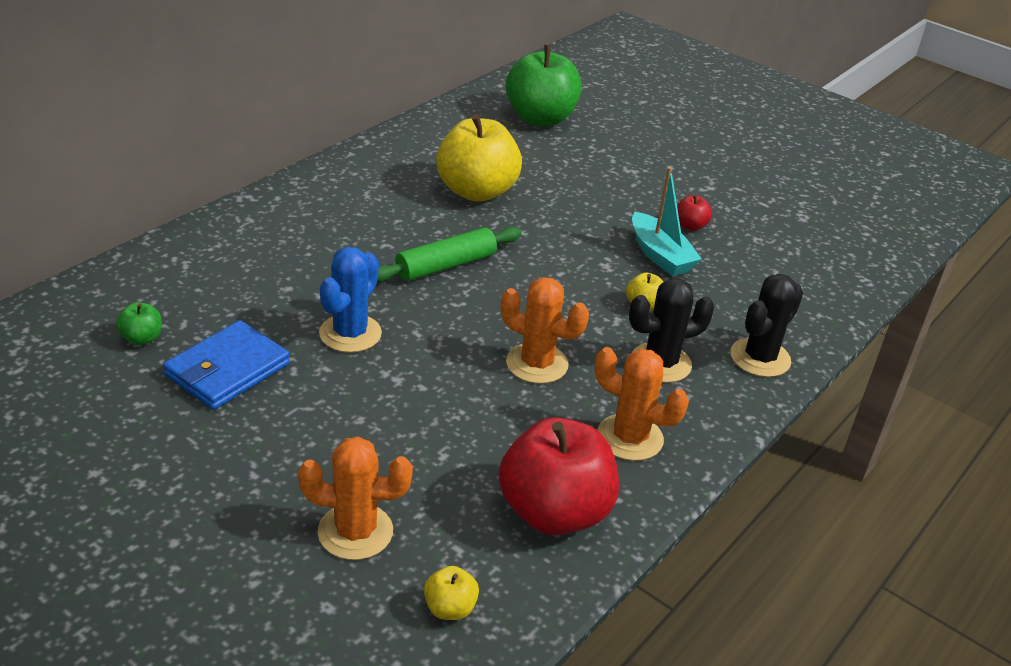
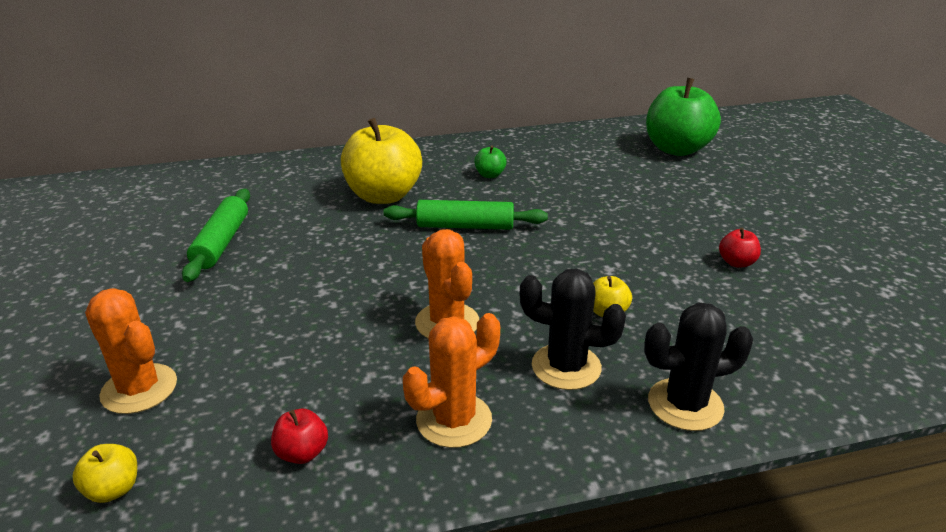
camera: 40 degrees right, 5 degrees down
green apple [116,303,162,345] -> green apple moved to [474,145,507,178]
blue wallet [163,320,290,410] -> green rolling pin [182,189,250,282]
blue cactus [319,247,382,353] -> none
yellow apple [436,114,522,202] -> yellow apple moved to [341,118,422,204]
red apple [499,417,619,535] -> red apple [271,409,328,464], size x0.42
orange cactus [595,347,689,461] -> orange cactus turned 75 degrees clockwise [403,313,500,448]
turquoise boat [632,167,702,276] -> none

